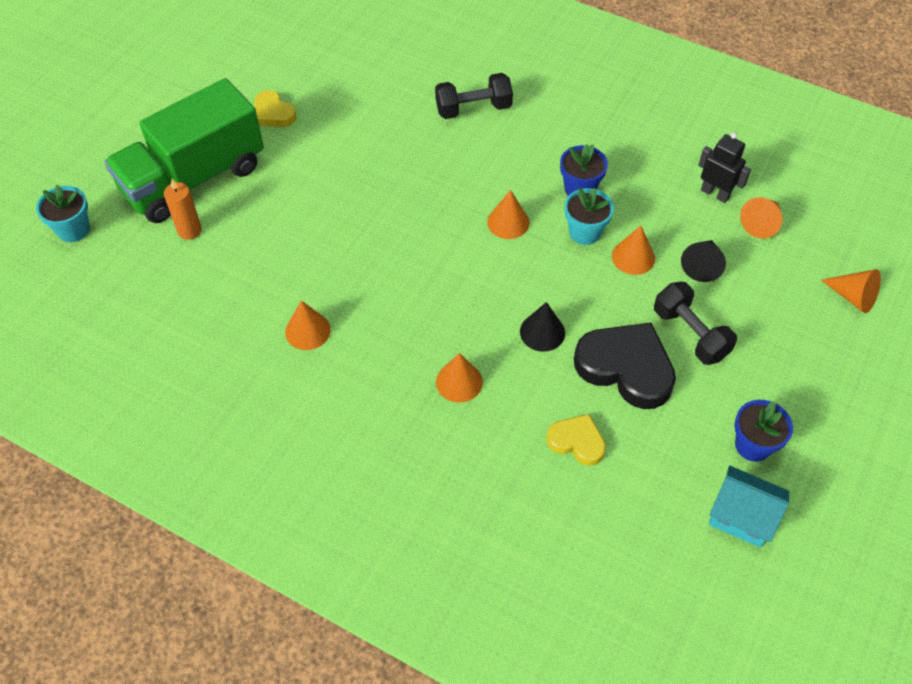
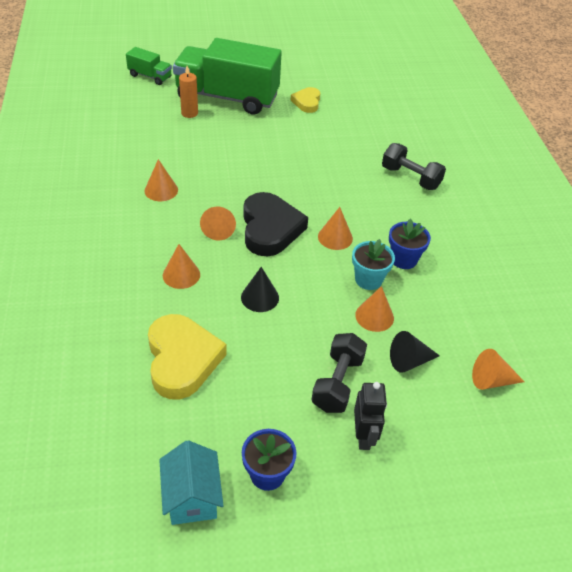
camera: 50 degrees right, 10 degrees down
turquoise flower pot [36,185,90,242] -> green truck [126,47,172,85]
yellow heart [546,414,606,466] -> yellow heart [148,314,227,400], size x1.80
black heart [574,323,676,409] -> black heart moved to [243,192,308,256]
black robot [698,132,751,203] -> black robot moved to [354,382,387,450]
orange cone [821,269,881,313] -> orange cone moved to [200,207,236,241]

